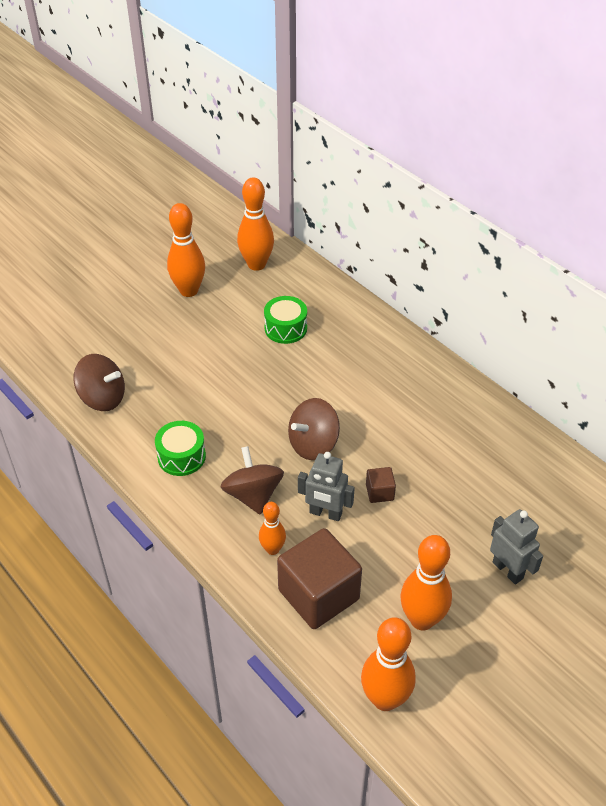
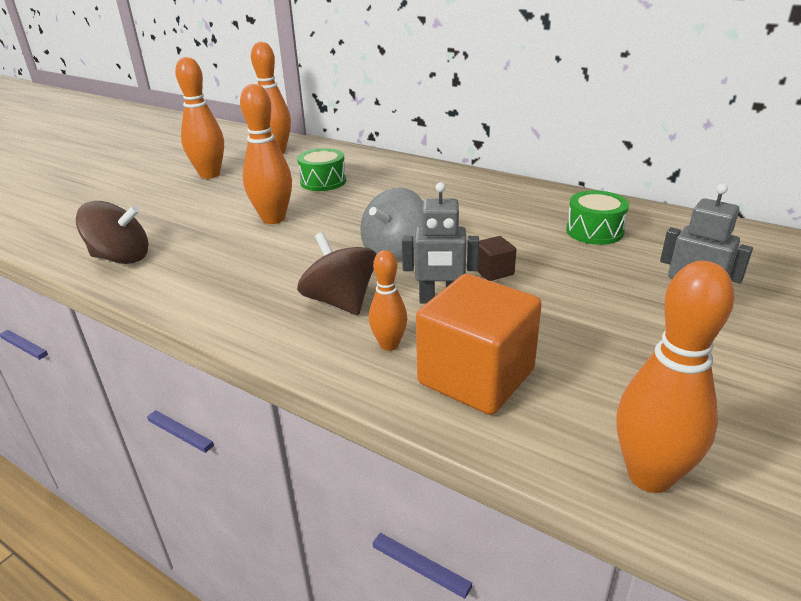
camera: 15 degrees left, 15 degrees down
green drum [155,421,206,476] -> green drum moved to [566,190,629,245]
brown cube [277,528,362,629] -> orange cube [416,274,542,415]
brown spinning top [288,398,340,460] -> grey spinning top [360,188,423,259]
orange bowling pin [400,535,452,630] -> orange bowling pin moved to [240,84,292,224]

